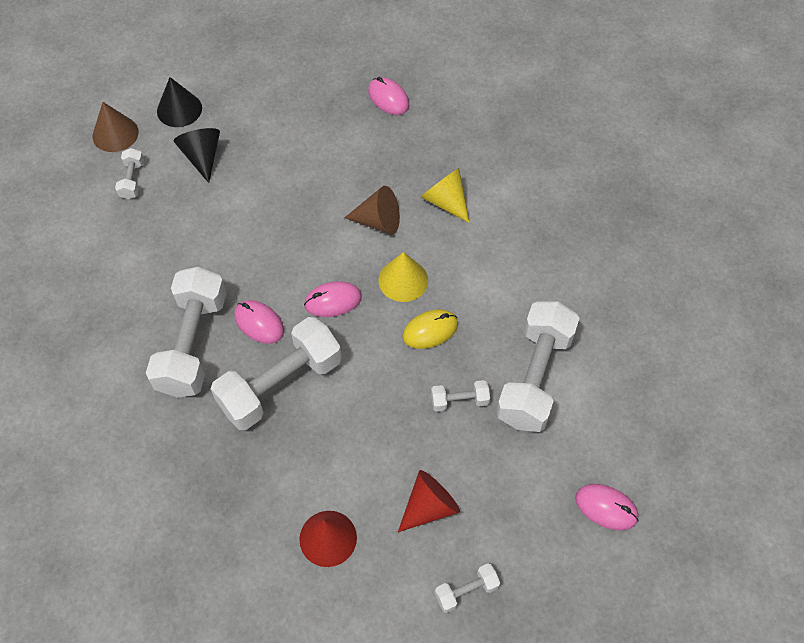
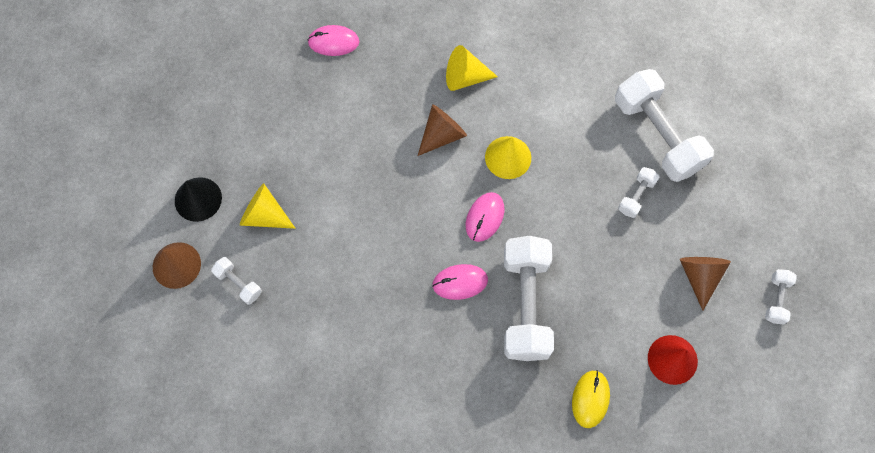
camera: 50 degrees left, 10 degrees up
white dumbbell [146,267,227,398] -> none
black cone [174,128,220,183] -> yellow cone [240,183,296,229]
red cone [398,470,460,532] -> brown cone [680,257,731,311]
yellow mouse [402,310,458,349] -> yellow mouse moved to [572,370,610,428]
pink mouse [575,484,639,530] -> none

